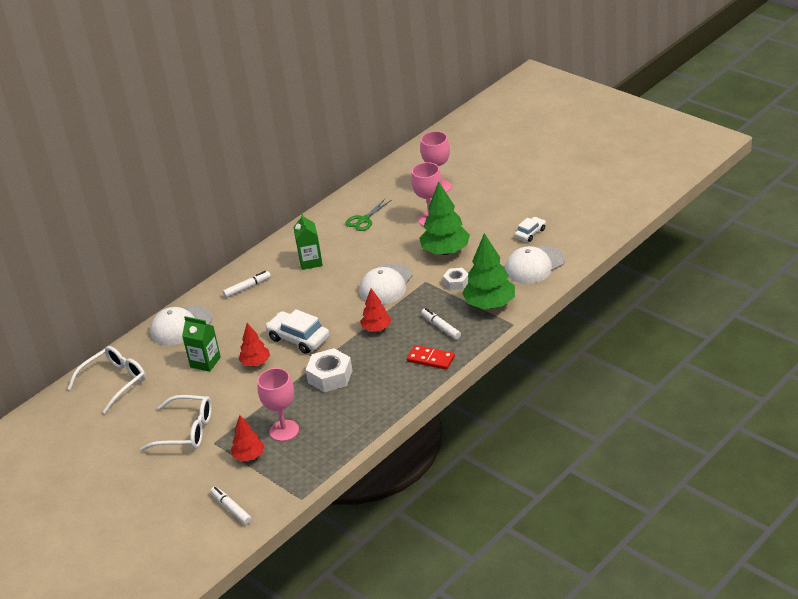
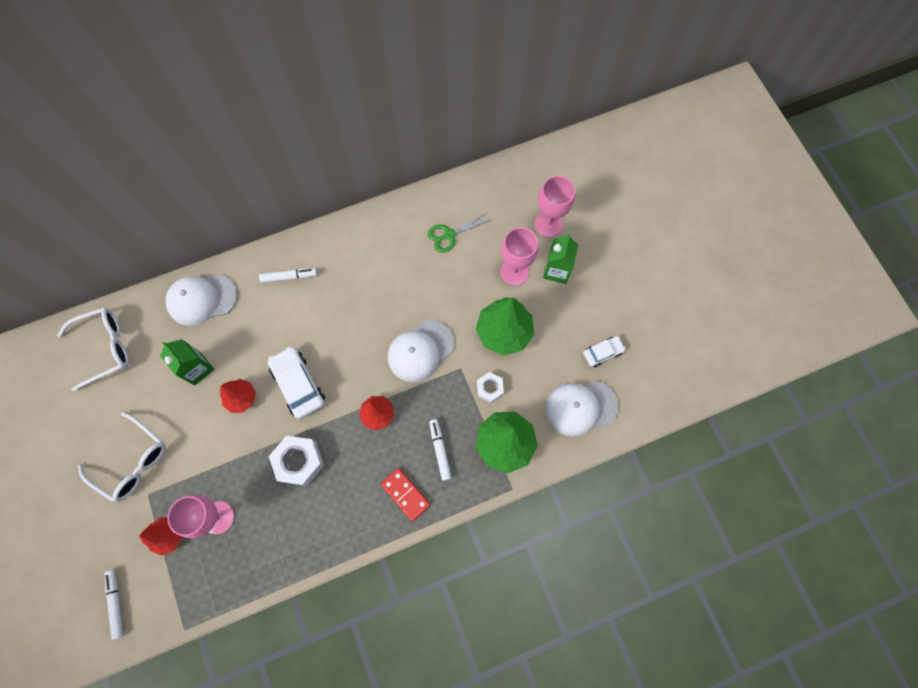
camera: 20 degrees right, 35 degrees up
green carton [293,213,323,270] -> green carton moved to [543,234,578,284]

